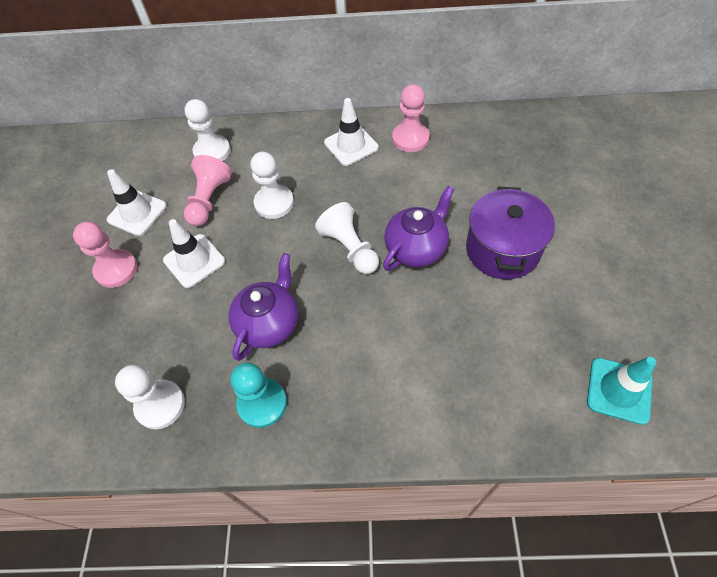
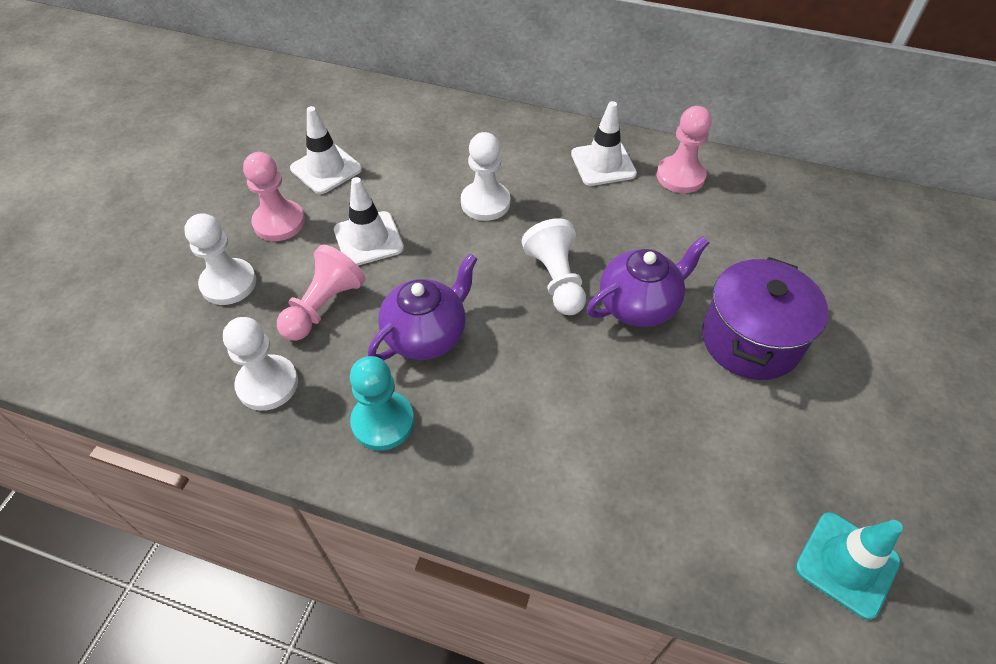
camera: 15 degrees right, 5 degrees down
white pawn [184,99,231,161] -> white pawn moved to [184,213,256,305]
pink pawn [184,155,232,226] -> pink pawn moved to [277,244,365,341]

